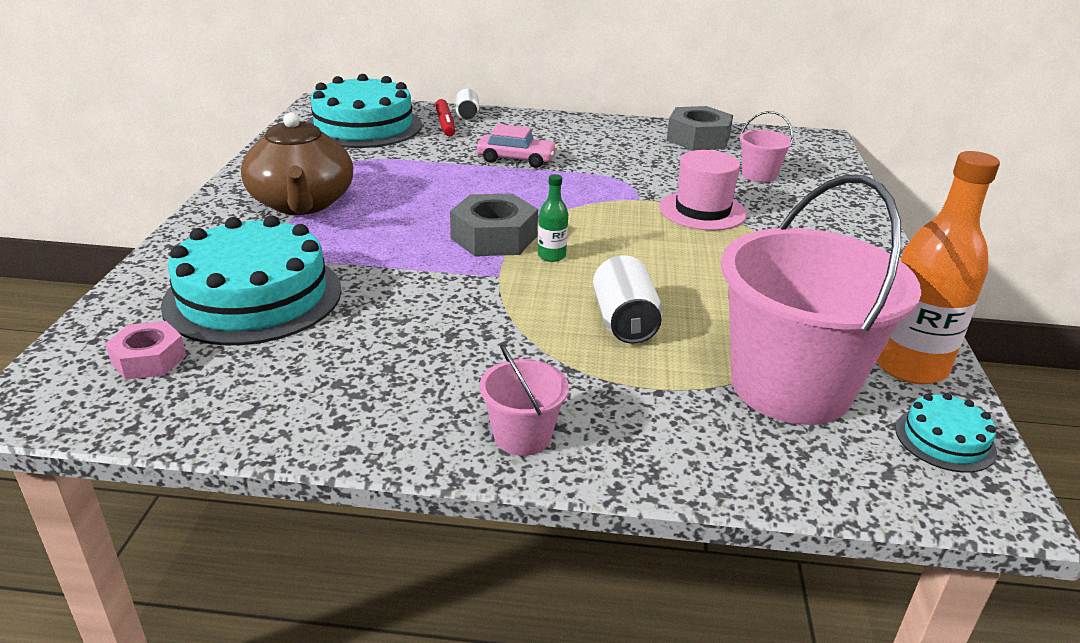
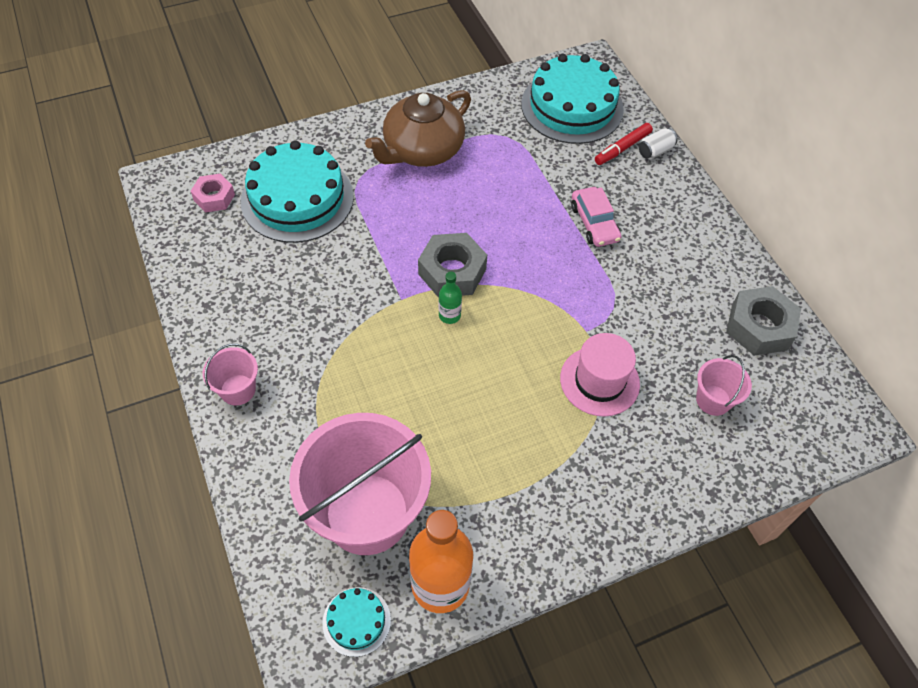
camera: 60 degrees right, 25 degrees up
white can [593,255,663,344] -> none

